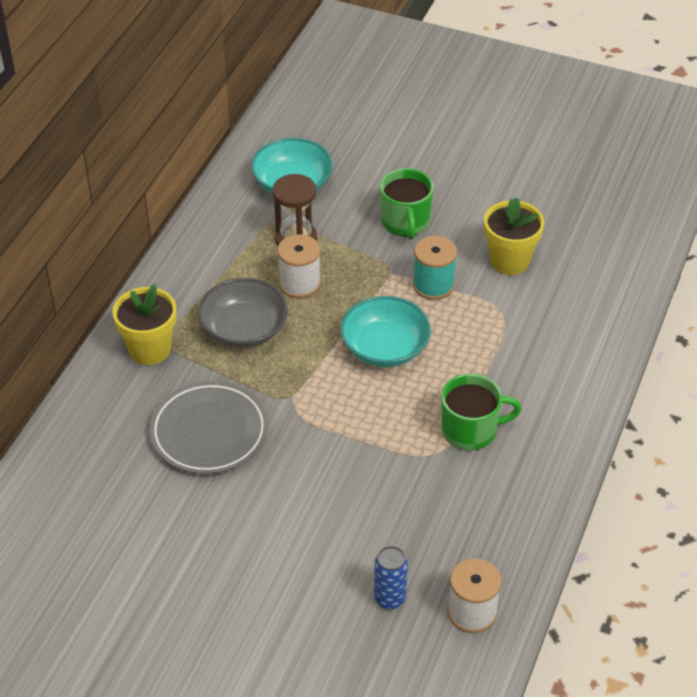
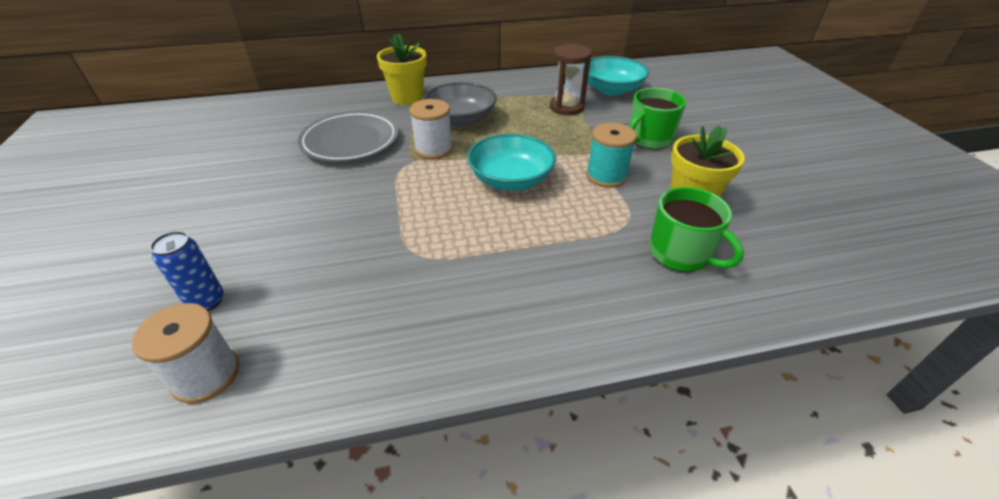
camera: 55 degrees right, 5 degrees down
white spool [277,234,321,299] -> white spool moved to [409,99,453,159]
green mug [441,374,522,451] -> green mug moved to [649,187,744,272]

